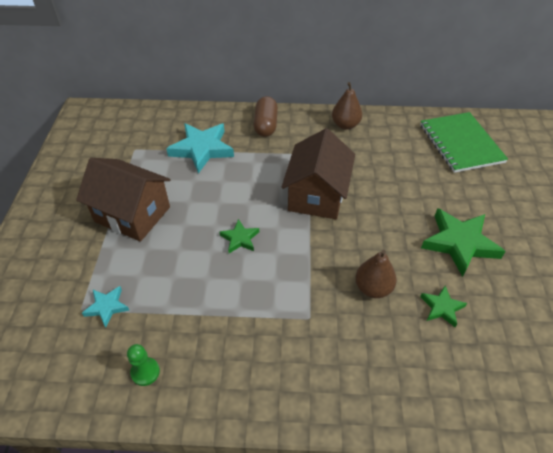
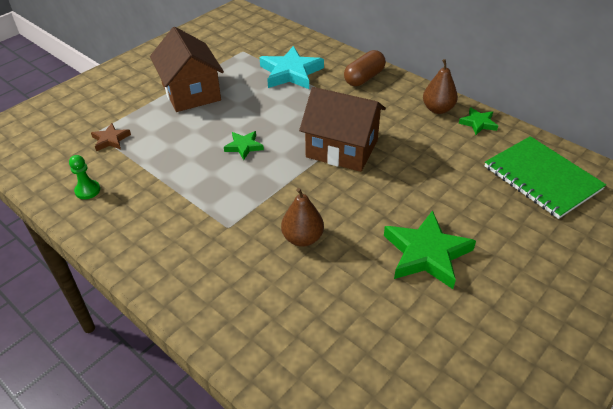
camera: 40 degrees right, 5 degrees down
turquoise star [82,286,129,327] -> brown star [91,123,131,151]
brown house [282,128,355,219] -> brown house turned 60 degrees clockwise [299,87,386,172]
green notebook [420,112,508,173] -> green notebook turned 60 degrees counterclockwise [485,136,606,219]
green star [420,286,467,327] -> green star moved to [459,107,498,135]

